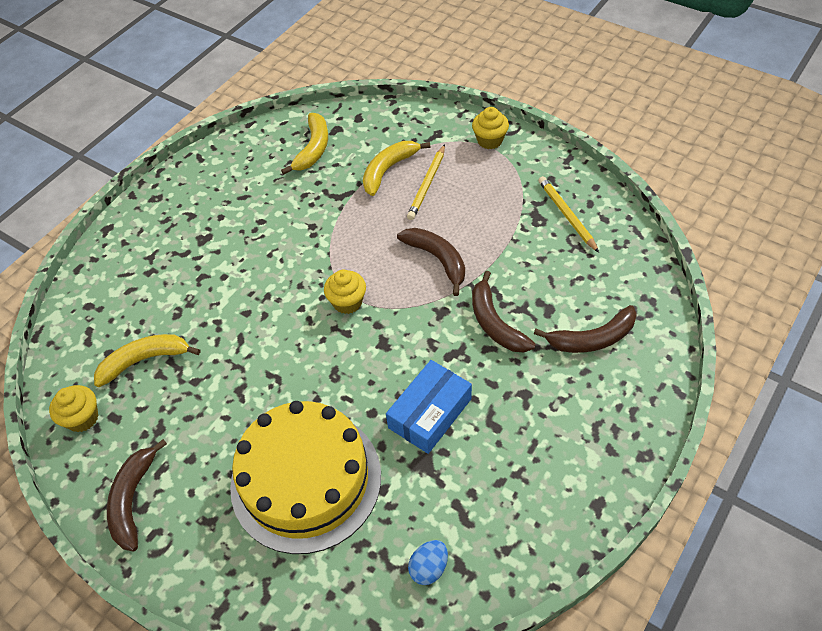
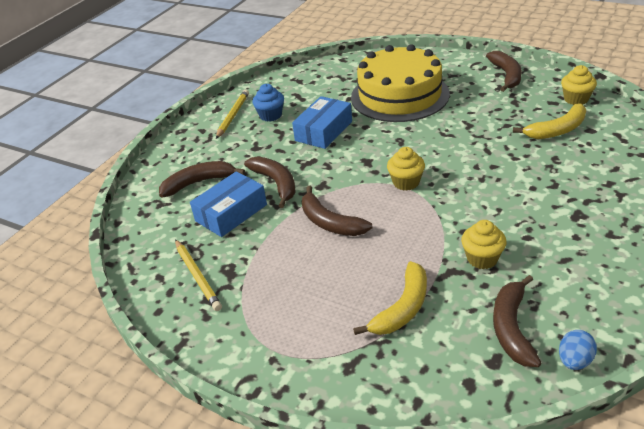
camera: 175 degrees right, 15 degrees down
yellow banana [281,113,328,175] -> brown banana [493,275,541,367]
yellow pencil [407,144,445,220] -> yellow pencil moved to [216,90,249,139]
blue egg [408,540,448,585] -> blue egg moved to [559,330,597,370]
yellow cupcake [472,107,509,149] -> yellow cupcake moved to [461,220,507,269]
none -> blue box [190,171,267,237]
none -> blue cupcake [253,84,284,122]

